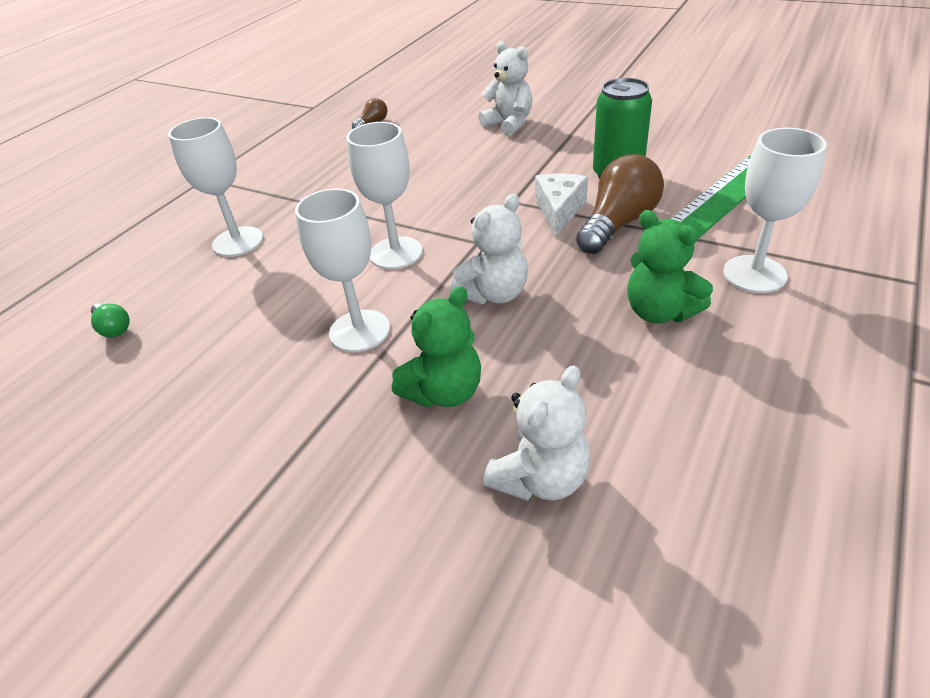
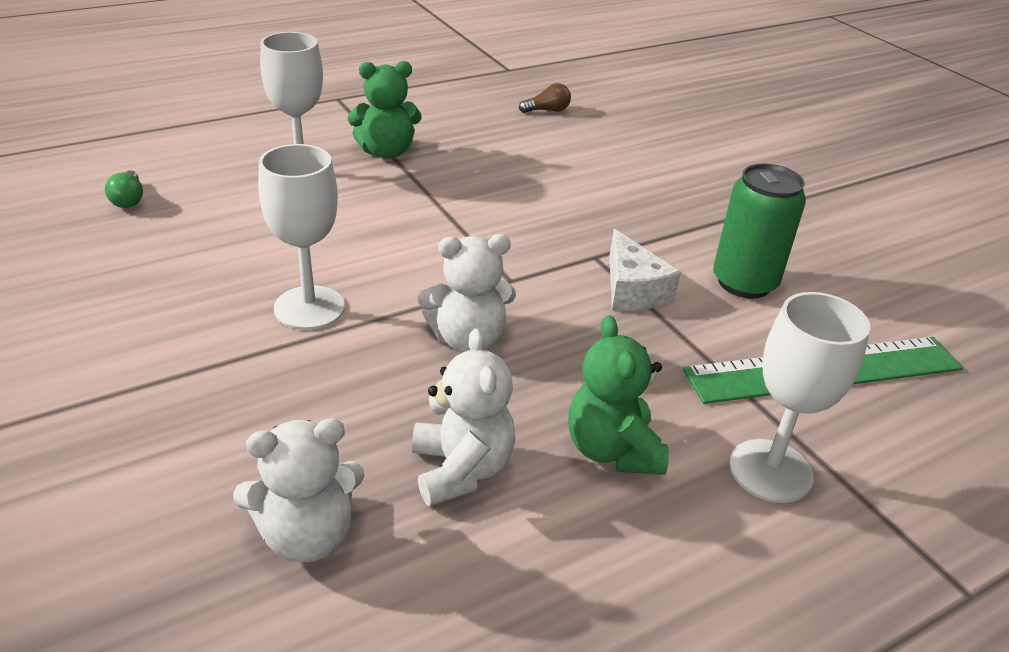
camera: 25 degrees right, 5 degrees down
white goblet [347,122,423,269] -> none
green teddy bear [392,286,481,407] -> green teddy bear moved to [348,61,422,159]
white teddy bear [478,41,532,136] -> white teddy bear moved to [412,328,516,506]
white cheese [535,173,588,237] -> white cheese turned 120 degrees clockwise [609,229,681,311]
brown light bulb [576,154,664,254] -> none

